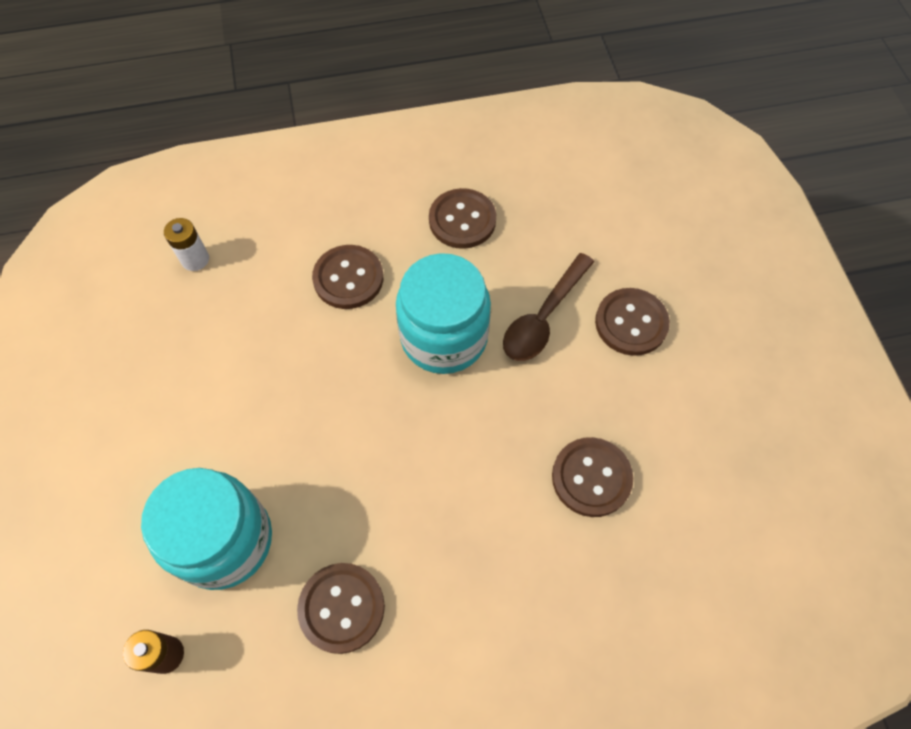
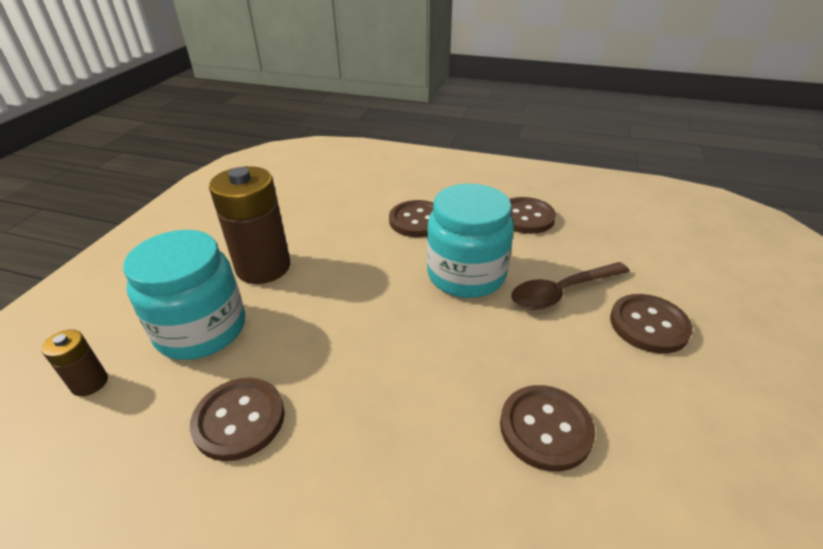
camera: 30 degrees right, 25 degrees down
white battery [164,218,209,271] -> none
none -> brown battery [209,166,290,284]

